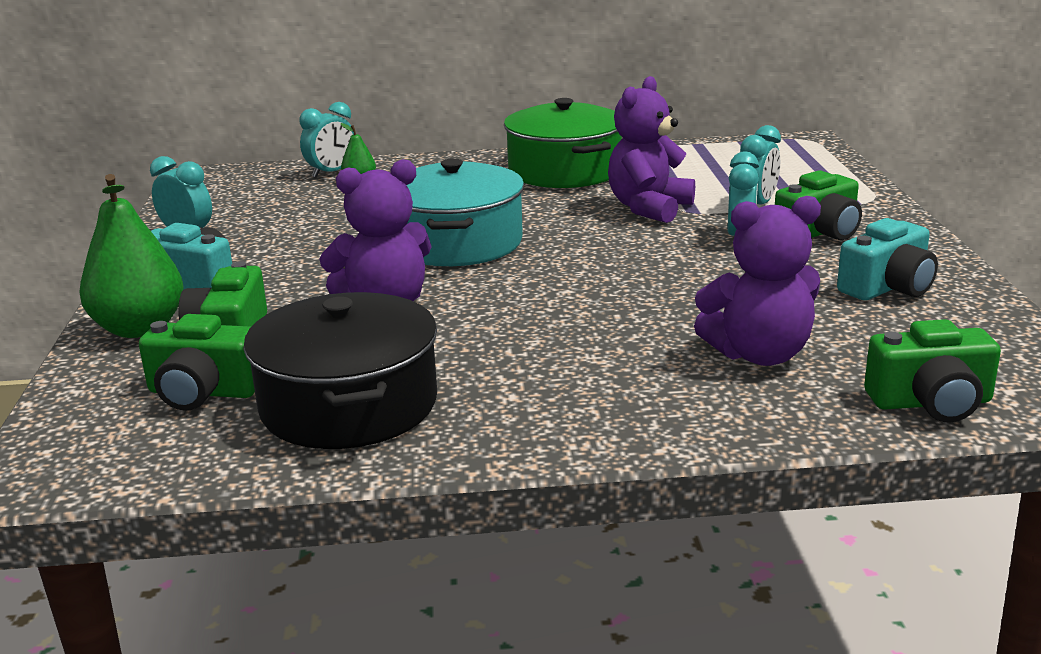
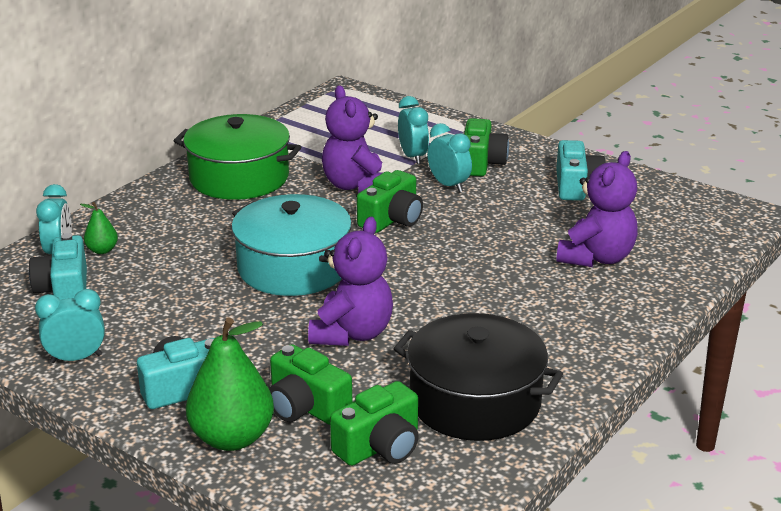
camera: 50 degrees left, 5 degrees up
green camera [864,319,1001,423] -> green camera moved to [357,170,423,233]
none -> turquoise camera [29,233,87,300]

